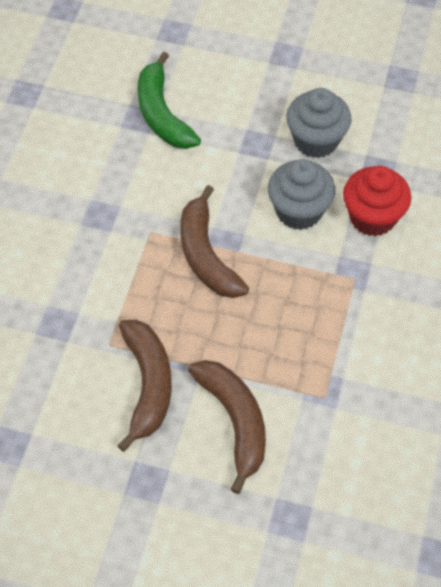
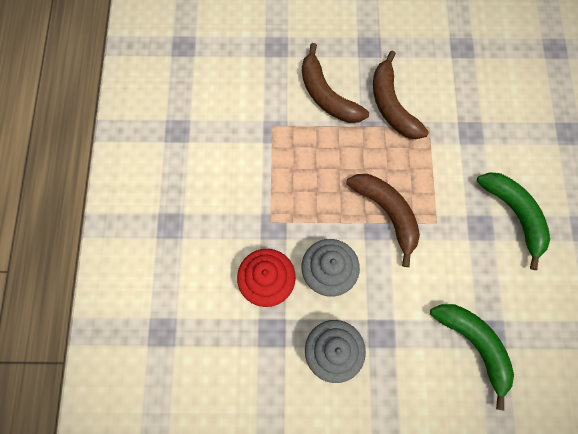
camera: 165 degrees right, 15 degrees up
none -> green banana [477,172,550,270]

